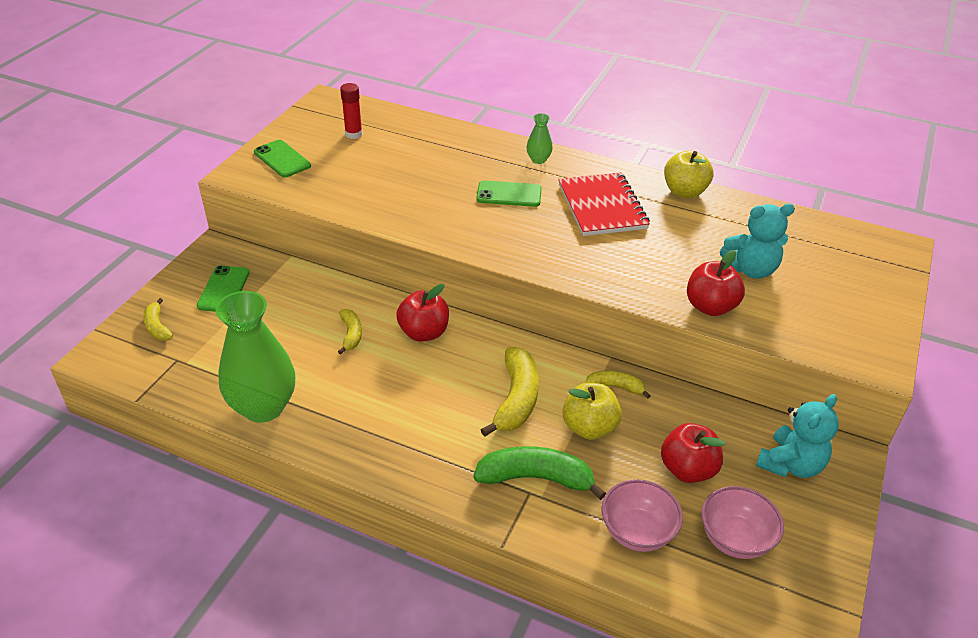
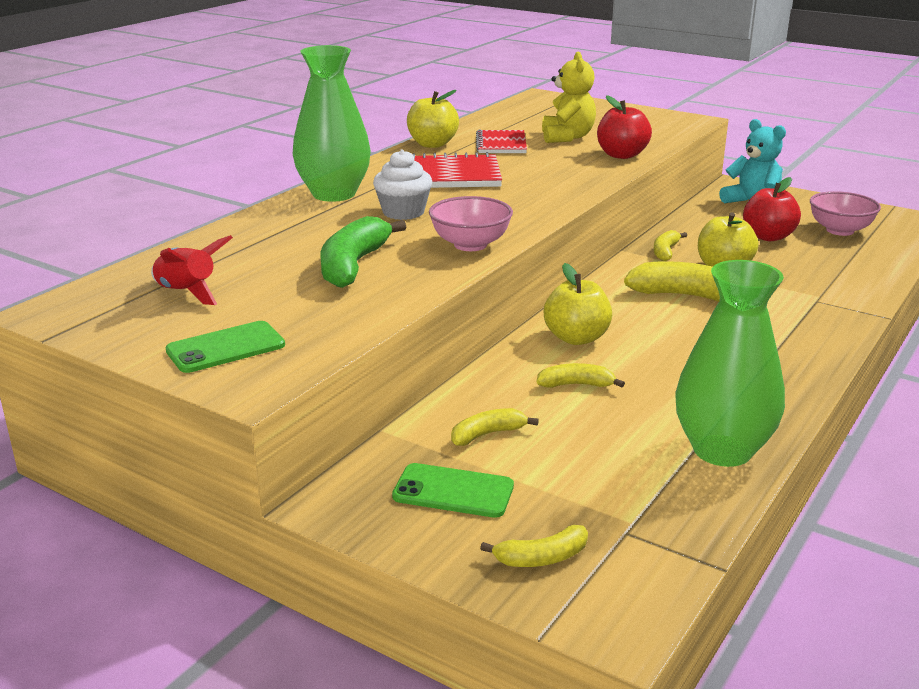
camera: 80 degrees left, 15 degrees down
red glue stick [340,83,363,139] -> red rocket [151,235,233,305]
red apple [396,284,449,342] -> yellow apple [544,263,612,345]
green banana [473,446,606,500] -> green banana moved to [321,216,406,288]
green phone [476,180,542,207] -> white cupcake [373,149,432,220]
green vase [527,113,553,164] -> green vase [293,45,371,202], size x2.27
pink bowl [602,479,683,552] -> pink bowl moved to [429,196,513,251]
turquoise teddy bear [720,203,795,279] -> yellow teddy bear [542,52,596,143]
none -> yellow banana [451,408,539,446]
none -> red notebook [476,130,527,153]

